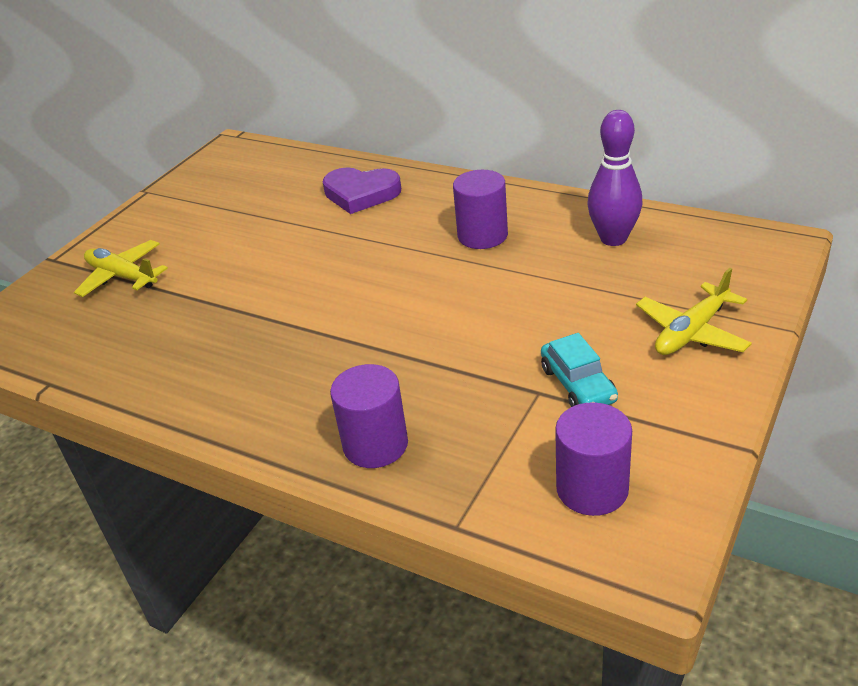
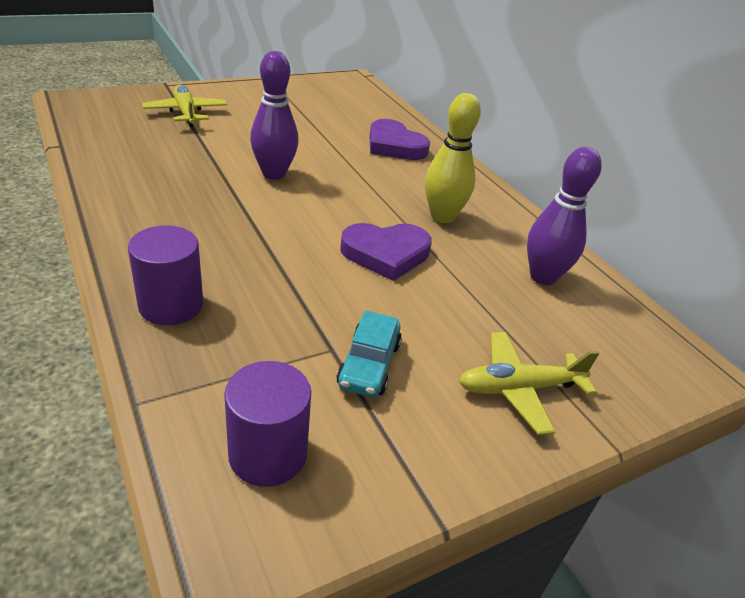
camera: 25 degrees right, 0 degrees up
purple cylinder [453,170,508,249] -> yellow bowling pin [425,93,481,223]
none -> purple bowling pin [250,51,299,180]
none -> purple heart [340,223,432,281]

